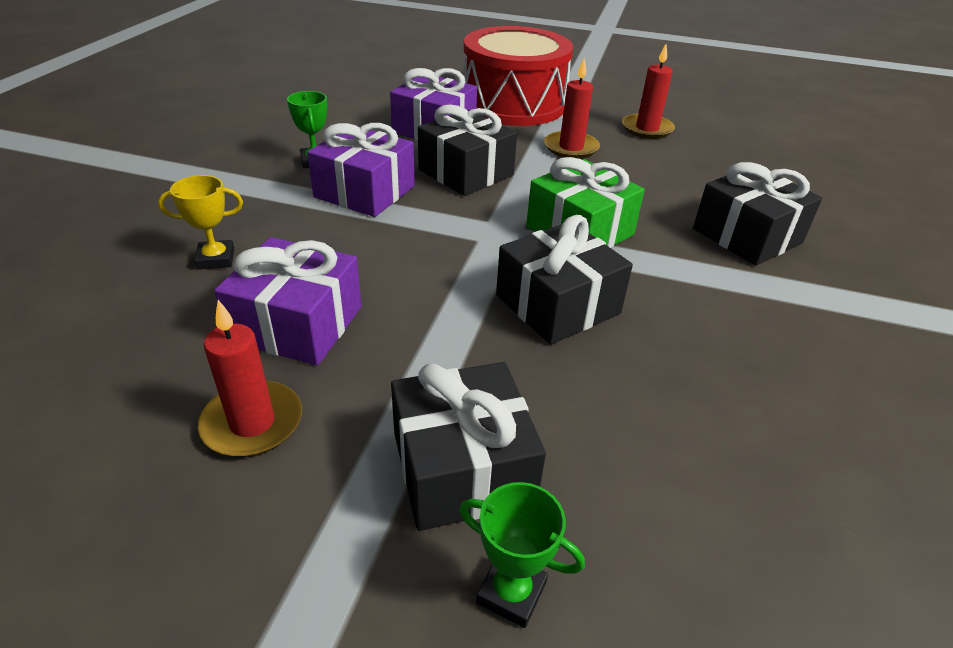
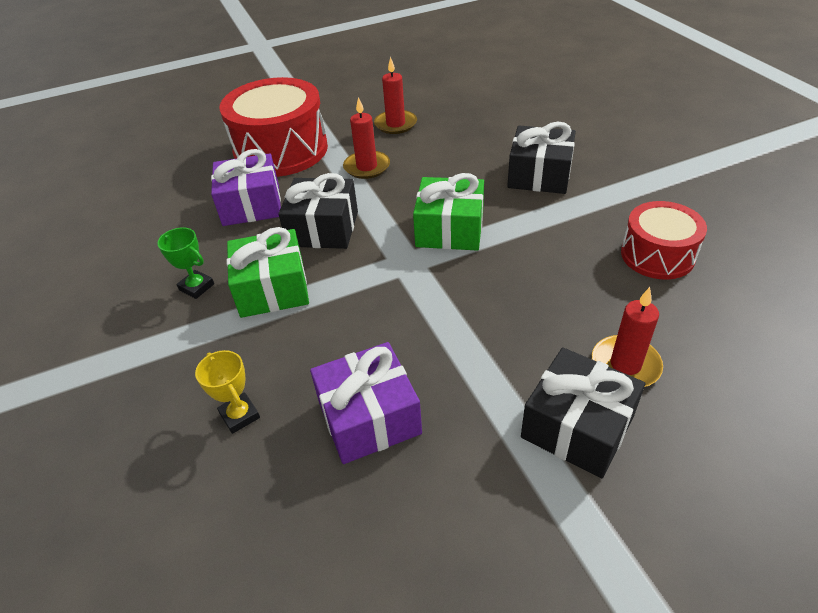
camera: 35 degrees left, 5 degrees up
yellow trophy [158,175,243,270] -> yellow trophy turned 75 degrees counterclockwise [195,350,260,434]
red candle [198,300,302,457] -> red candle moved to [592,287,663,387]
purple gift [307,123,415,217] -> green gift [227,227,309,318]
green trophy [459,482,585,628] -> none
black gift [496,215,633,345] -> none
none -> red drum [621,201,707,279]

